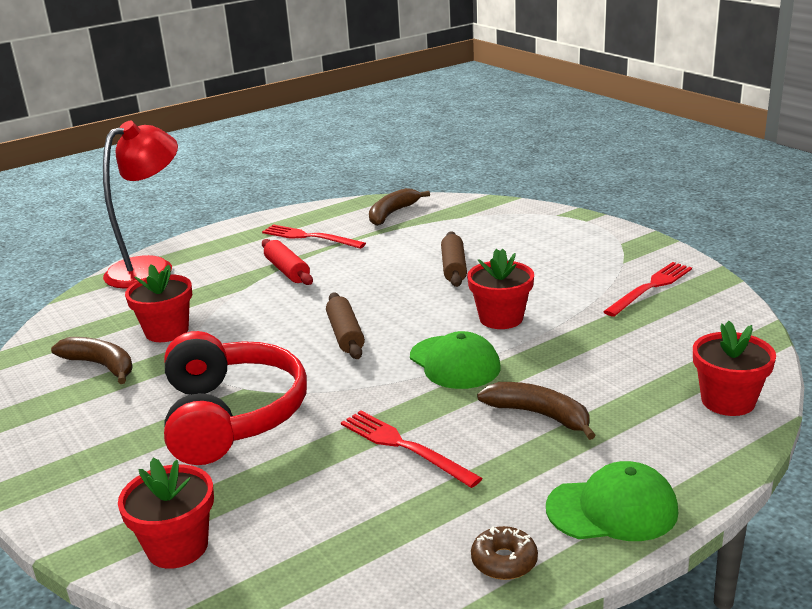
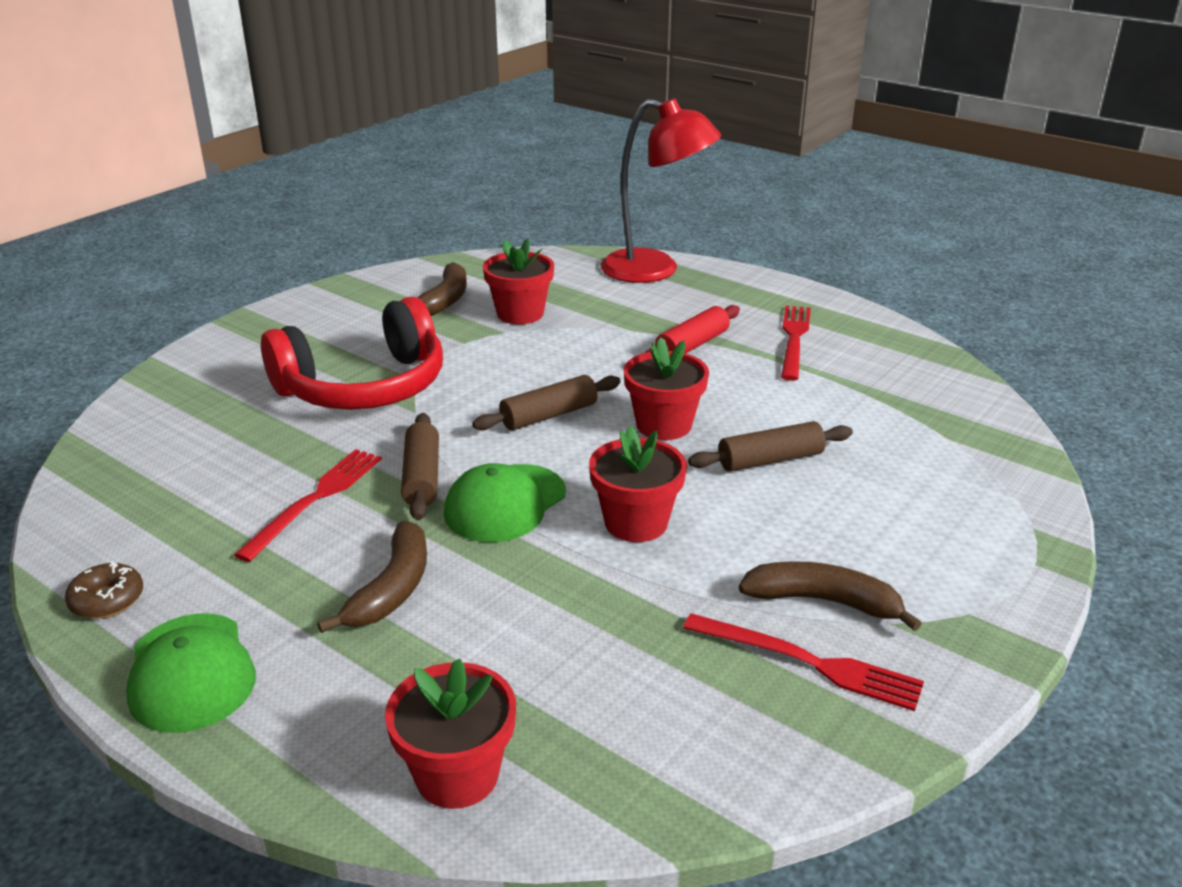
camera: 70 degrees right, 5 degrees up
red flower pot [118,458,214,569] -> red flower pot moved to [624,337,709,440]
brown banana [369,188,430,226] -> brown banana moved to [739,561,922,631]
none -> brown rolling pin [401,413,439,520]

